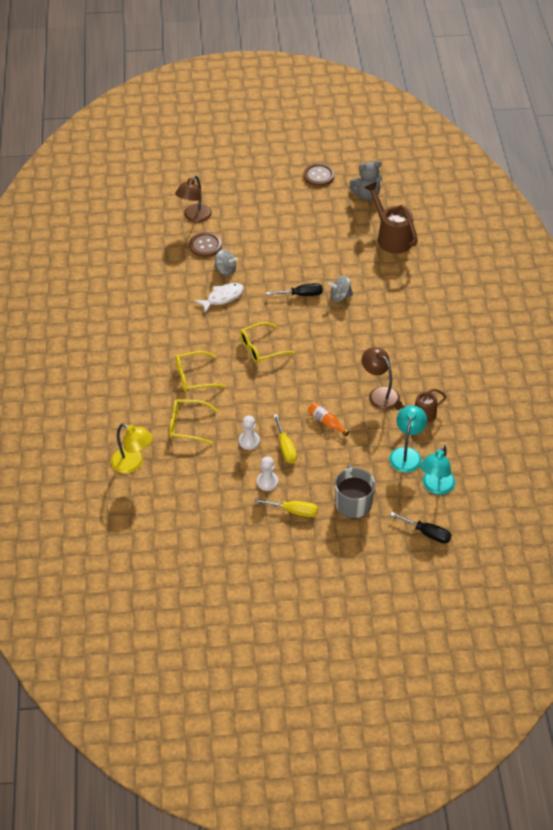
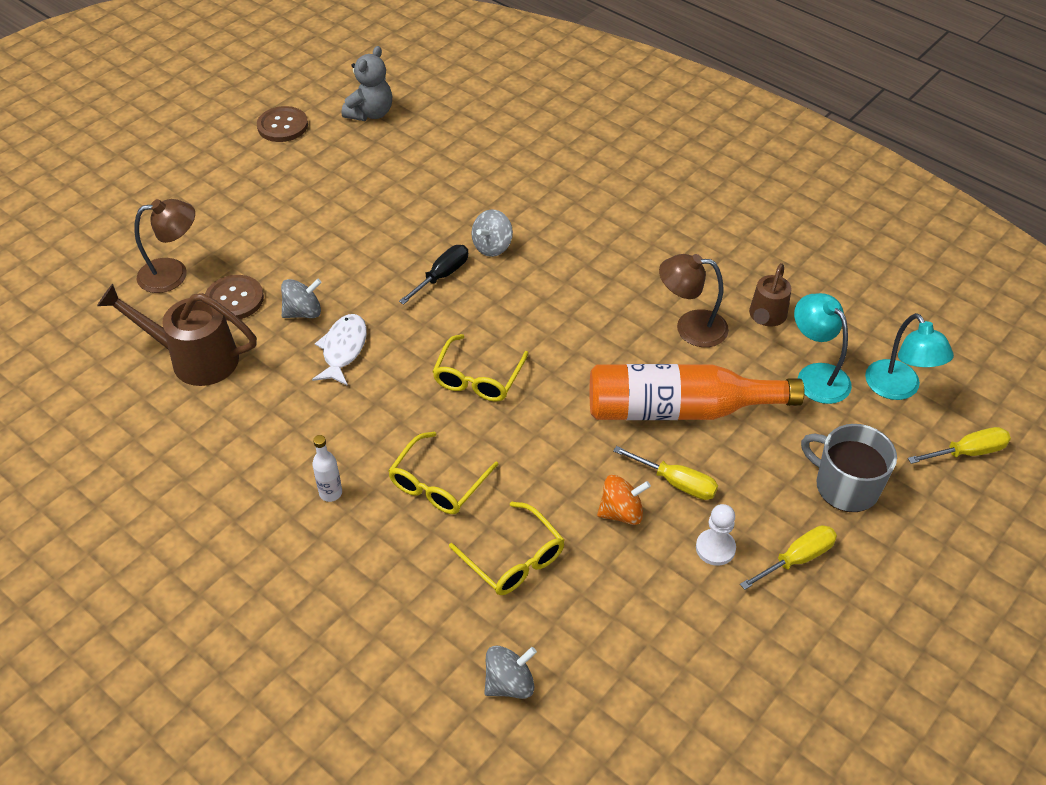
camera: 45 degrees left, 0 degrees up
yellow lamp [111,424,153,473] -> grey spinning top [484,646,537,699]
yellow glasses [169,399,218,444] -> yellow glasses turned 90 degrees counterclockwise [449,502,565,595]
brown lamp [175,175,212,223] -> brown lamp turned 90 degrees counterclockwise [134,199,195,293]
white pawn [239,415,260,450] -> orange spinning top [597,475,651,525]
orange bottle [308,402,349,436] -> orange bottle [590,364,804,420], size x2.47
brown watering can [364,181,418,254] -> brown watering can moved to [97,284,257,386]
black screwdriver [390,512,452,543] -> yellow screwdriver [908,427,1011,464]
none -> white bottle [312,435,342,502]

